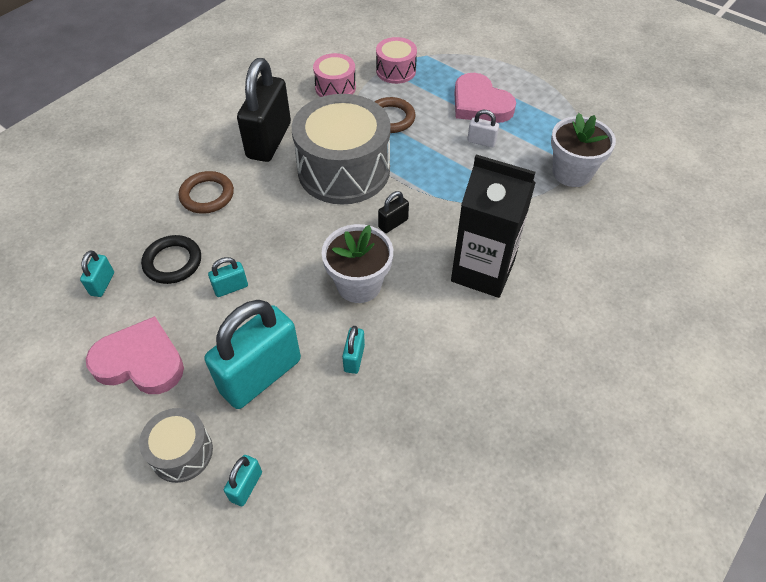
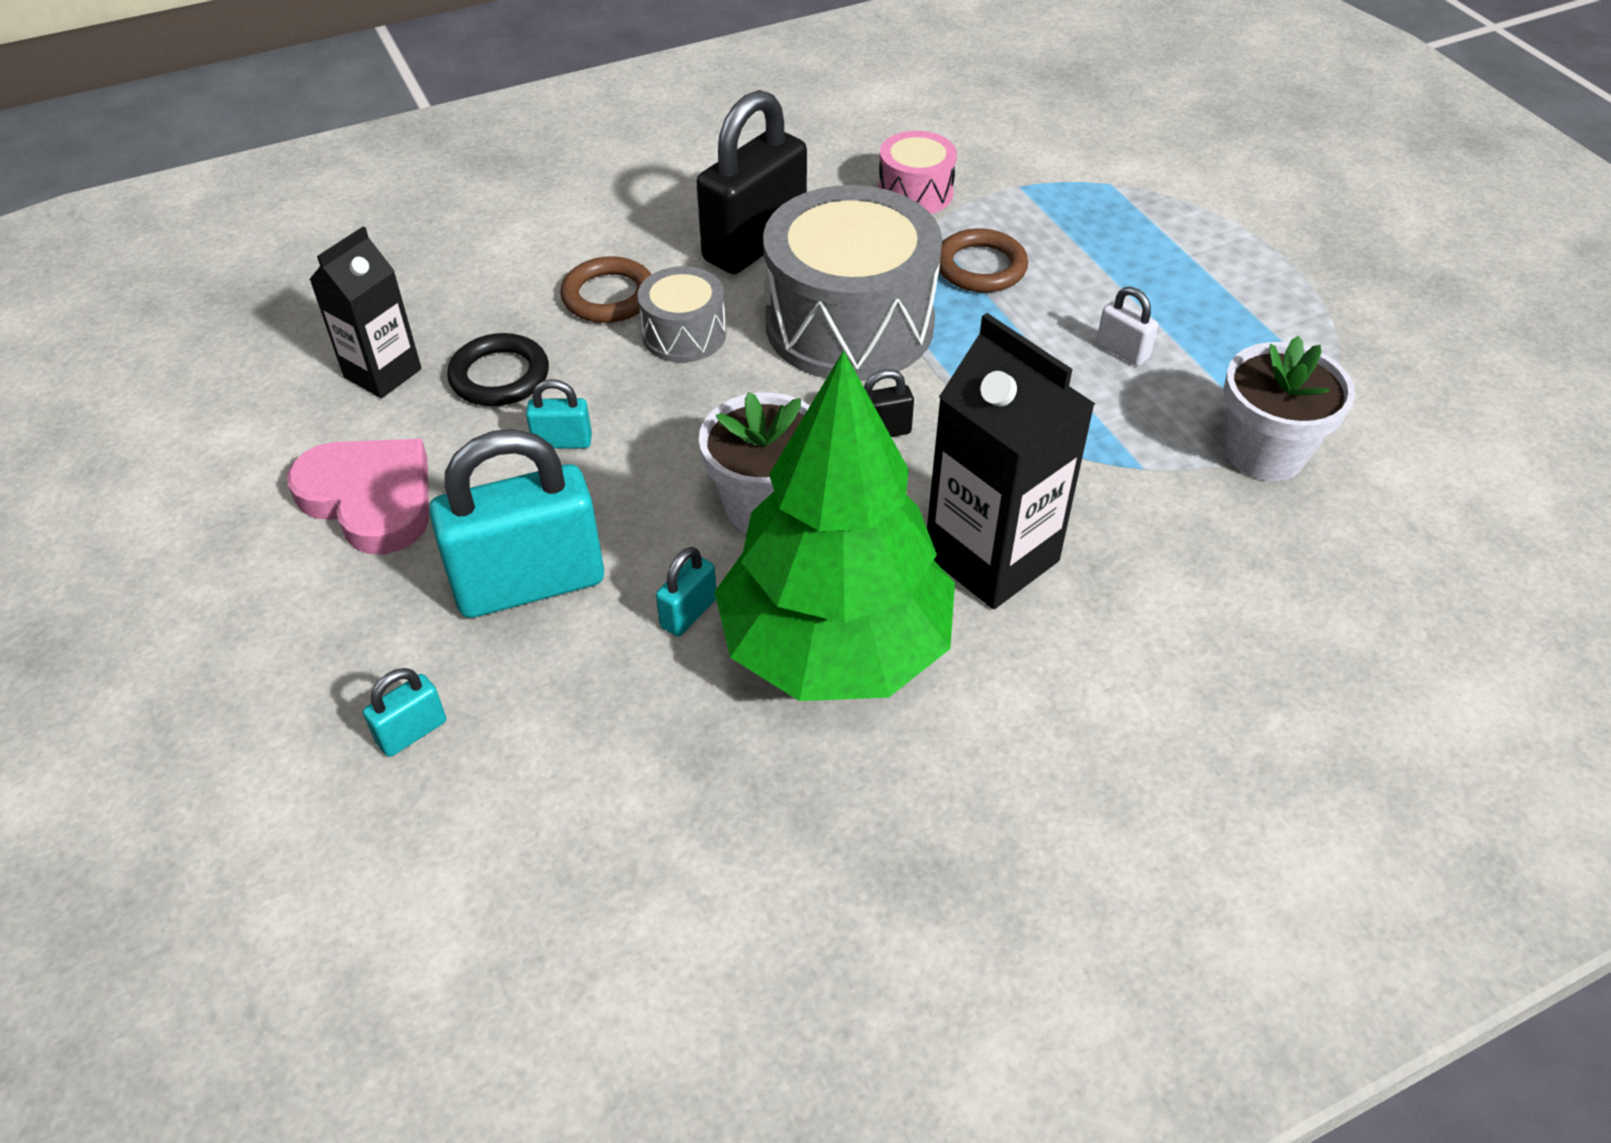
camera: 25 degrees right, 5 degrees down
turquoise padlock [80,250,114,297] -> black carton [309,227,422,398]
grey drum [139,408,213,483] -> grey drum moved to [638,266,726,363]
pink drum [376,37,417,84] -> none
pink heart [454,73,516,123] -> none
none -> green tree [715,350,955,701]

